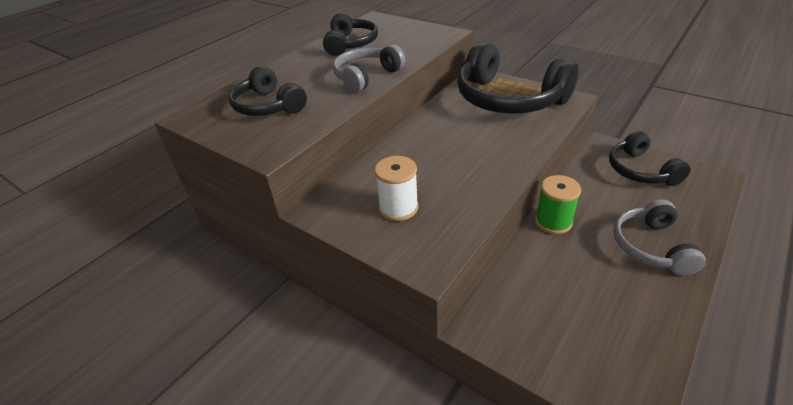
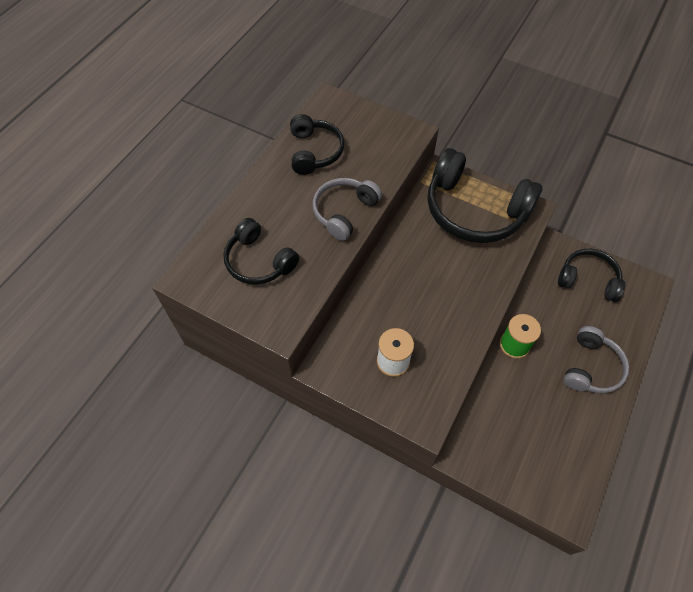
camera: 10 degrees left, 20 degrees up
black headphones [609,131,691,186] -> black headphones turned 135 degrees clockwise [558,249,625,302]
grey headphones [613,199,706,276] -> grey headphones turned 150 degrees counterclockwise [564,326,630,394]

